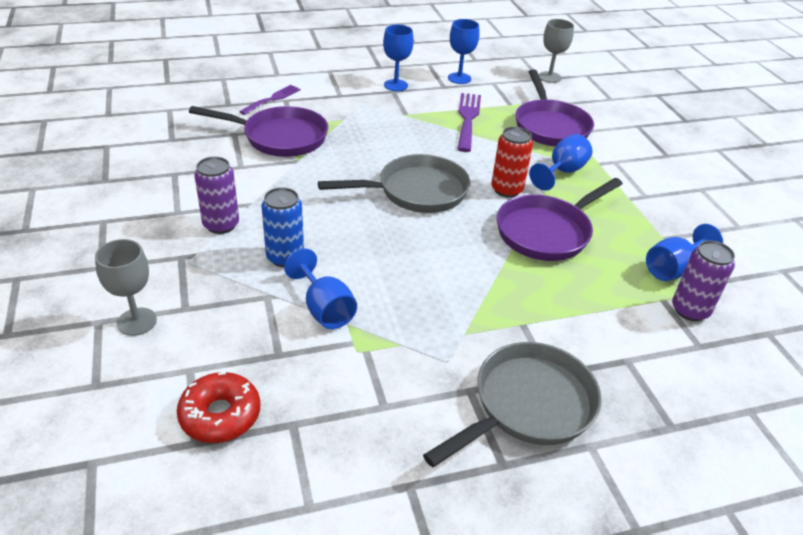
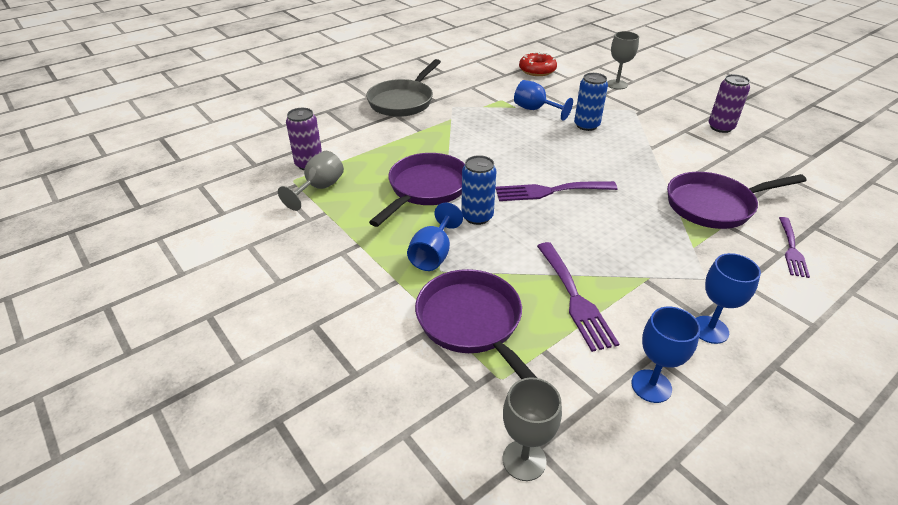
camera: 160 degrees right, 0 degrees up
purple can [194,157,239,234] -> purple can moved to [709,74,750,133]
grey pan [318,154,470,213] -> purple fork [495,181,617,201]
red can [491,127,533,198] -> blue can [461,155,496,225]
blue goblet [646,224,723,281] -> grey goblet [278,151,344,211]

